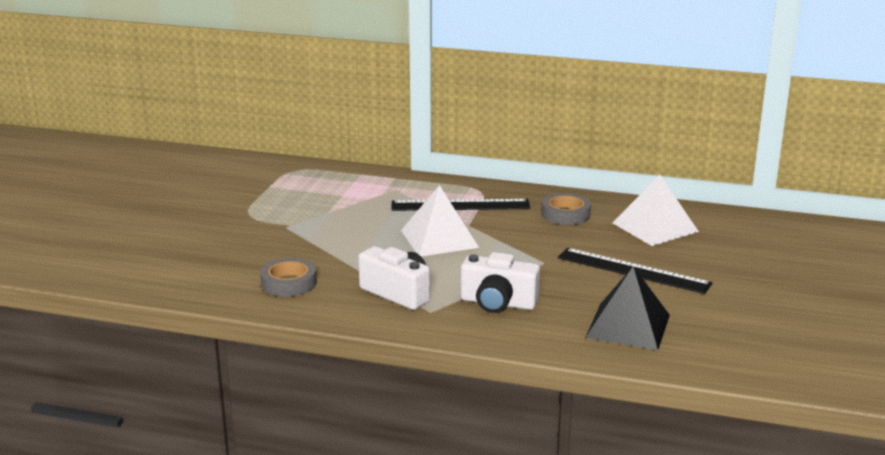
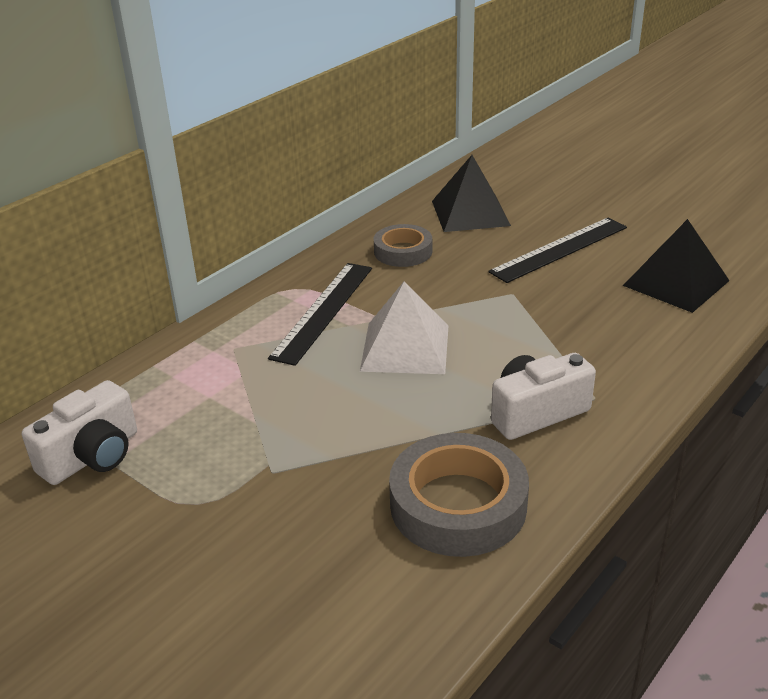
camera: 65 degrees left, 10 degrees up
grey tape [260,258,317,297] -> grey tape [389,433,529,557], size x1.63
white camera [461,252,540,313] -> white camera moved to [22,380,137,485]
white pyramid [613,175,699,246] -> black pyramid [432,155,511,232]

